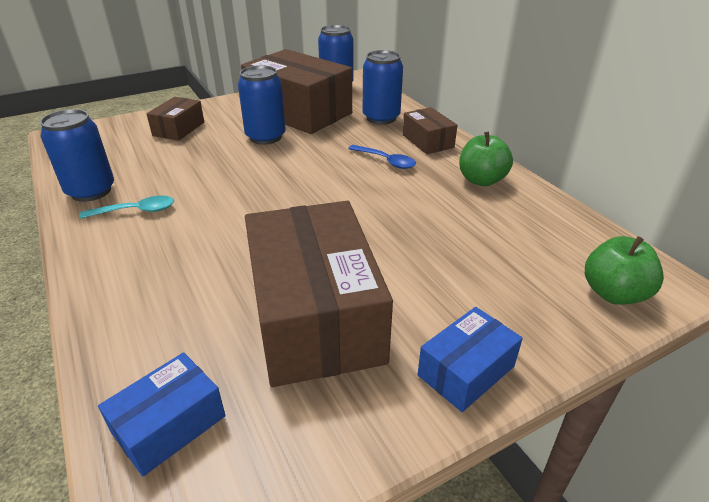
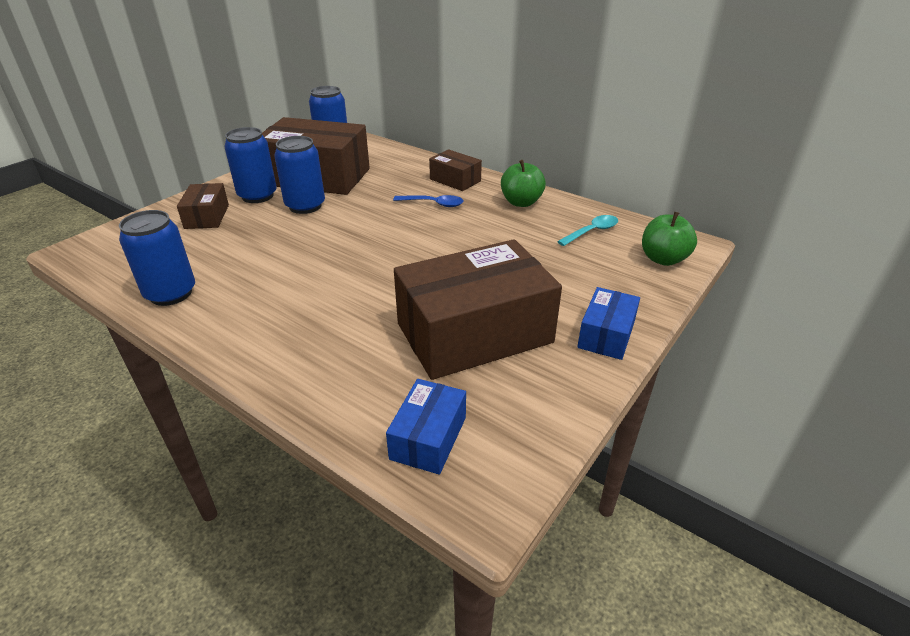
camera: 25 degrees left, 0 degrees up
turquoise spoon [79,195,174,219] -> turquoise spoon moved to [557,215,618,246]
brown box [245,201,393,387] -> brown box turned 75 degrees counterclockwise [394,239,562,380]
blue can [363,50,403,125] -> blue can moved to [224,127,277,203]

